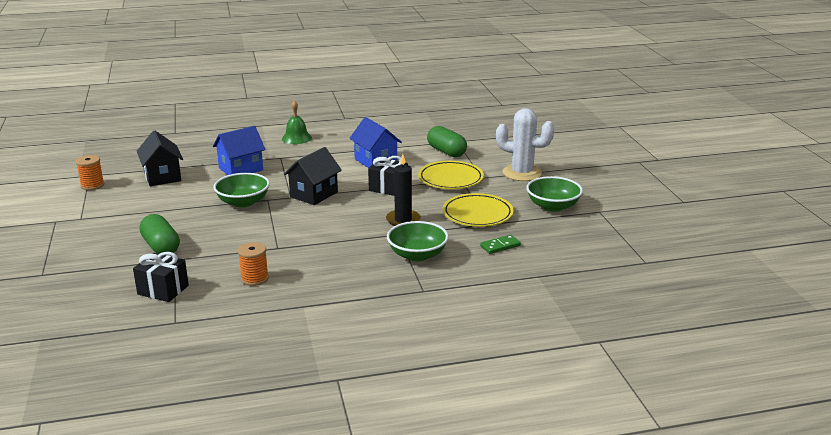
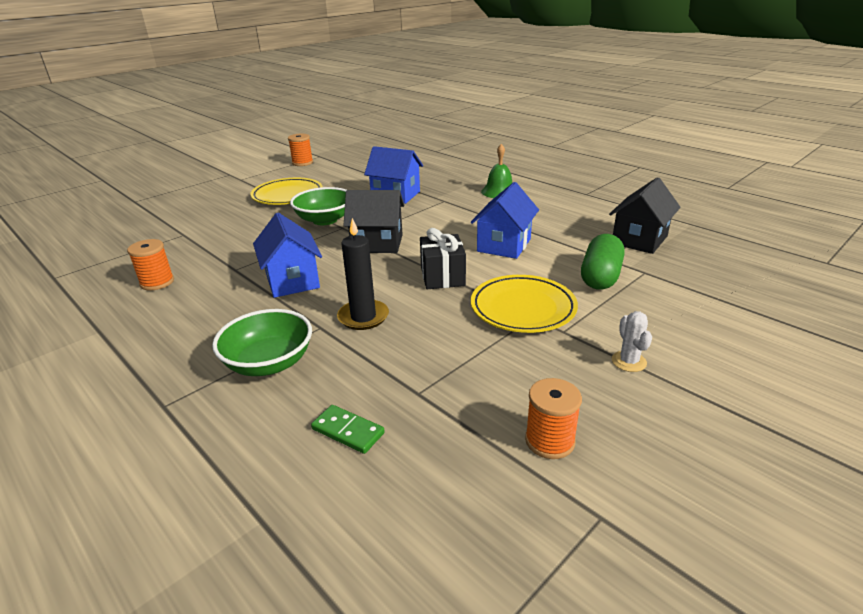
camera: 60 degrees right, 5 degrees up
black gift [133,252,189,302] -> none
black house [137,130,183,186] -> black house moved to [609,177,681,254]
green capsule [139,214,180,254] -> none
yellow plate [442,193,514,227] -> yellow plate moved to [250,178,323,205]
white cactus [496,108,554,181] -> white cactus [612,311,652,372], size x0.46
green bowl [526,176,583,212] -> orange spool [525,378,582,459]
none -> blue house [253,213,322,298]

